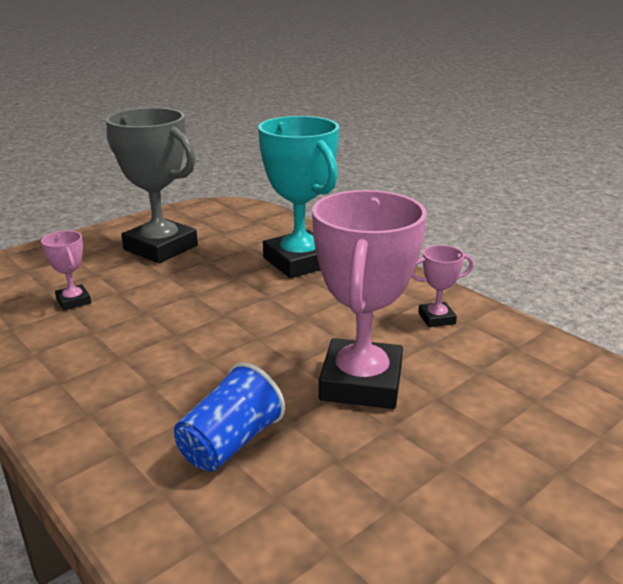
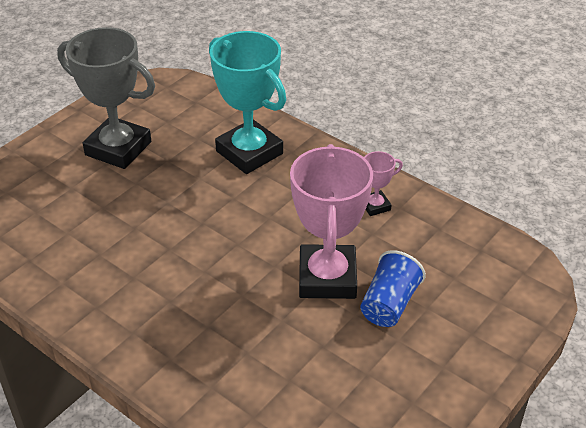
camera: 10 degrees left, 15 degrees up
pink trophy [41,231,91,310] -> none
blue cup [174,362,285,472] -> blue cup moved to [360,250,426,327]

